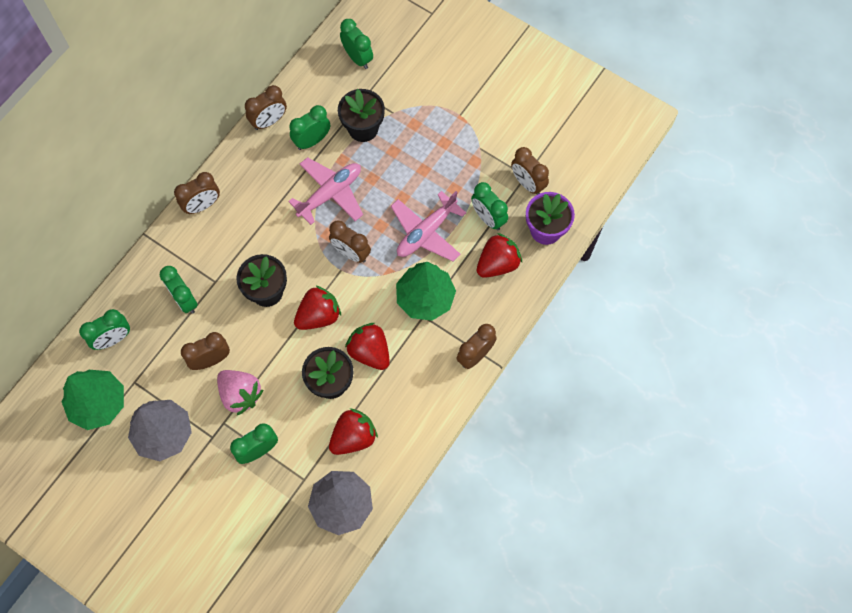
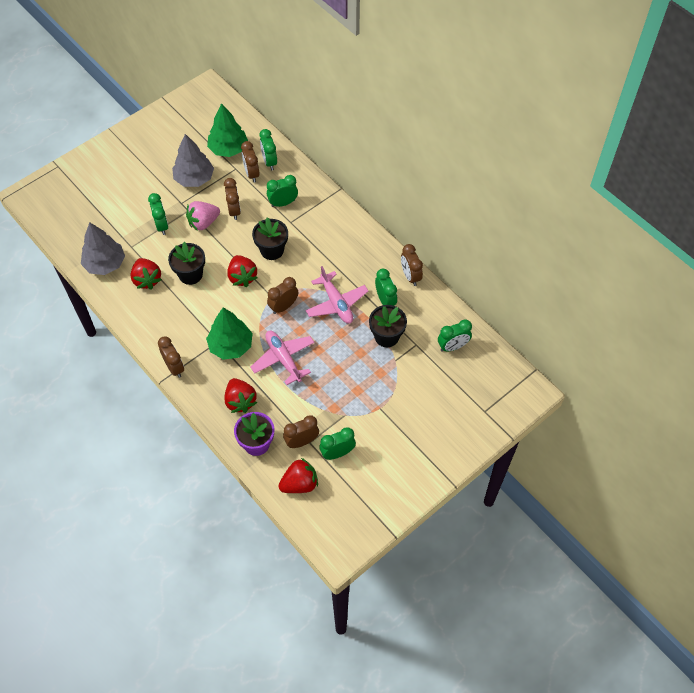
camera: 105 degrees right, 10 degrees down
brown clock [174,172,220,214] -> brown clock moved to [241,141,259,182]
red strawberry [345,323,390,370] -> red strawberry moved to [278,458,318,493]
green clock [471,182,508,231] -> green clock moved to [319,427,356,460]

